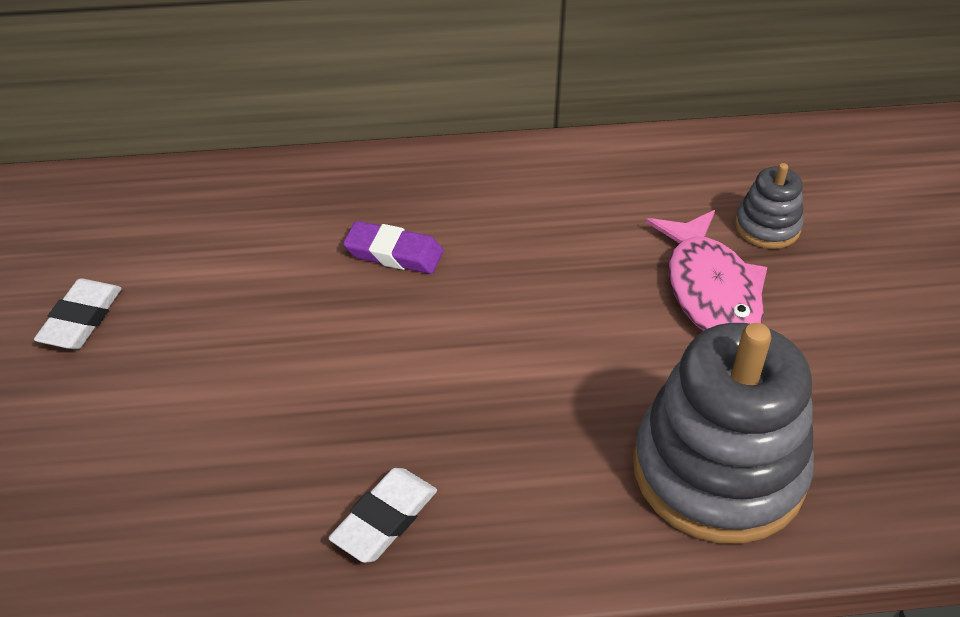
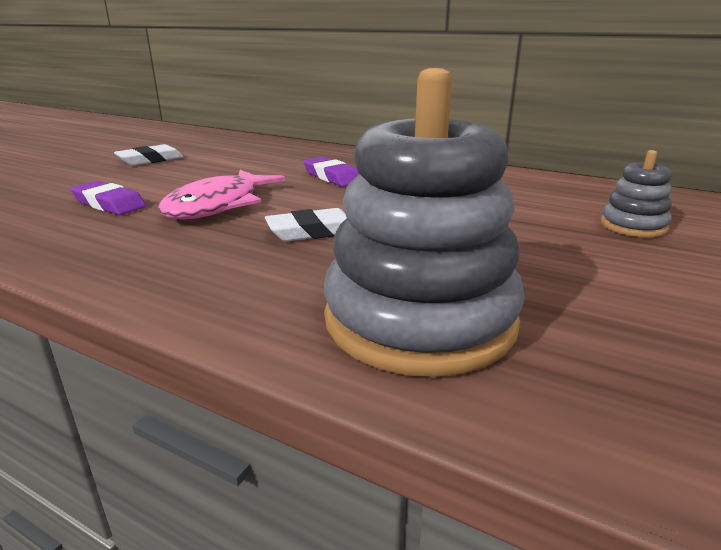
camera: 35 degrees right, 20 degrees down
white eraser [329,468,437,563] -> white eraser moved to [265,208,347,241]
pink fish [646,210,767,331] -> pink fish moved to [158,170,285,220]
none -> purple eraser [71,181,146,215]

